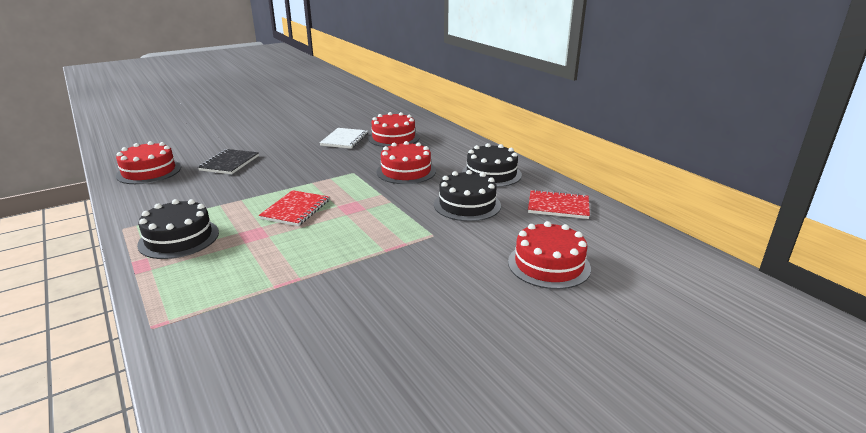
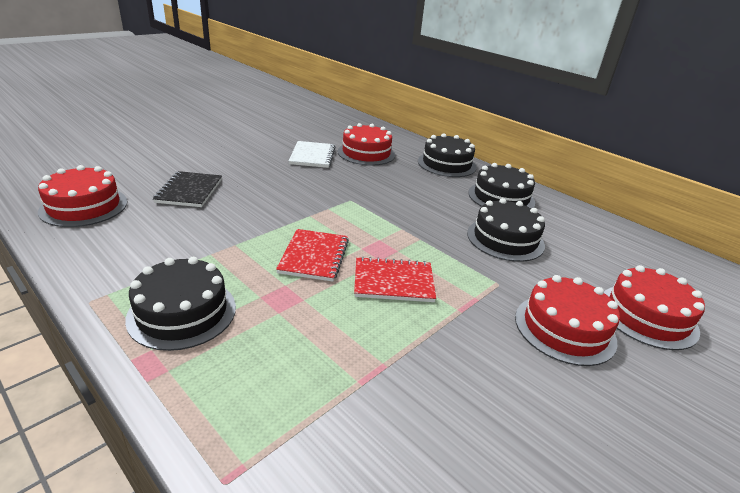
camera: 15 degrees left, 5 degrees up
red cake [377,141,436,184] -> red cake moved to [515,275,620,366]
red notebook [528,189,590,219] -> red notebook moved to [354,256,436,302]
none -> black cake [418,133,476,177]

